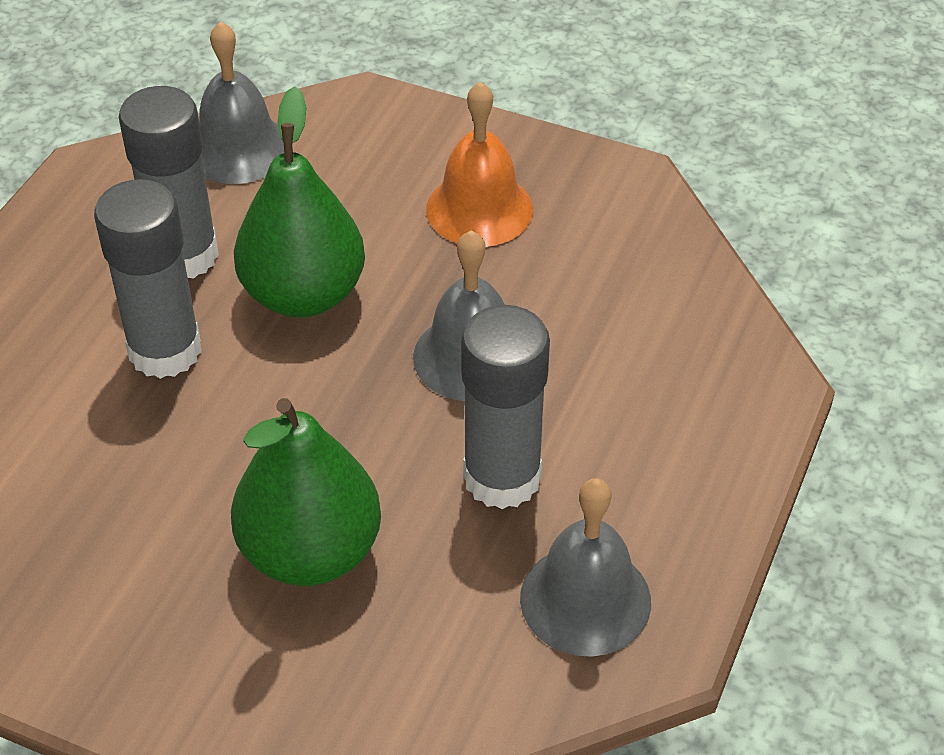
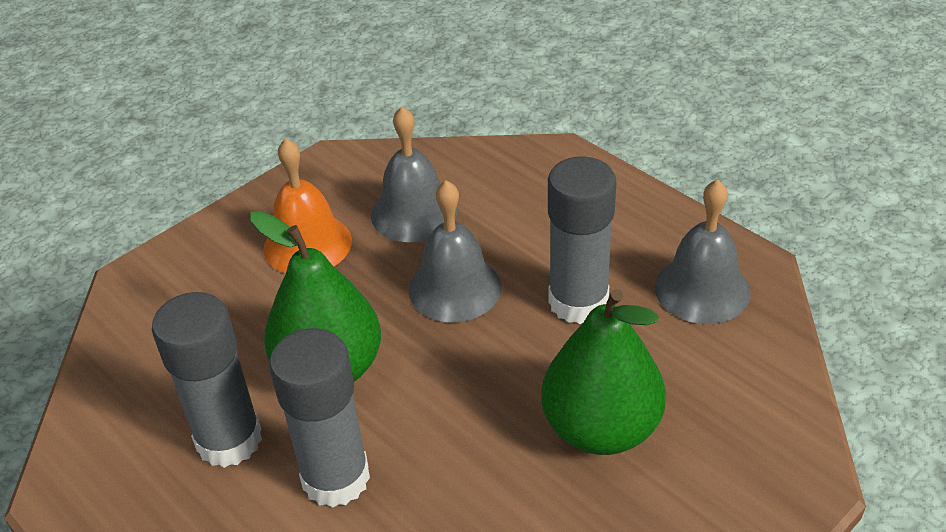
camera: 65 degrees left, 5 degrees down
grey bell [199,21,284,184] -> grey bell moved to [371,107,457,242]

